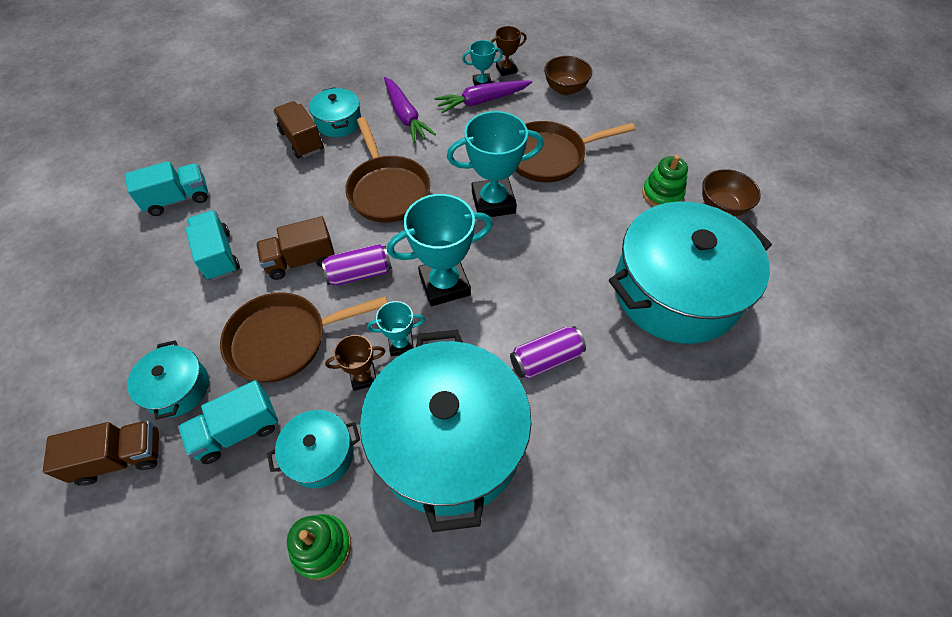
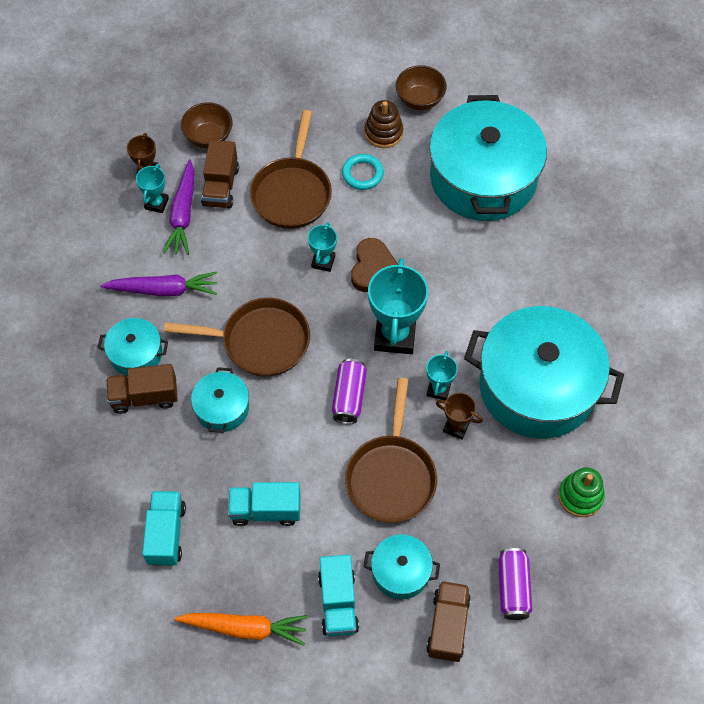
camera: 65 degrees left, 5 degrees up
turquoise truck [178,380,278,464] -> turquoise truck moved to [318,555,359,636]
brown truck [256,216,335,280] -> brown truck moved to [201,140,239,208]
turquoise pot [267,410,360,488] -> turquoise pot moved to [191,367,249,433]
brown trophy [325,335,385,391] -> brown trophy turned 75 degrees counterclockwise [436,393,483,440]
turquoise trophy [447,111,543,217] -> turquoise trophy [308,222,337,272], size x0.52
purple can [510,326,586,379] -> purple can moved to [498,548,532,620]
green stacking toy [642,155,688,206] -> brown stacking toy [364,100,403,148]
none -> orange carrot [174,613,308,646]
none -> turquoise ring [342,154,384,190]
none -> brown heart [351,238,398,292]

